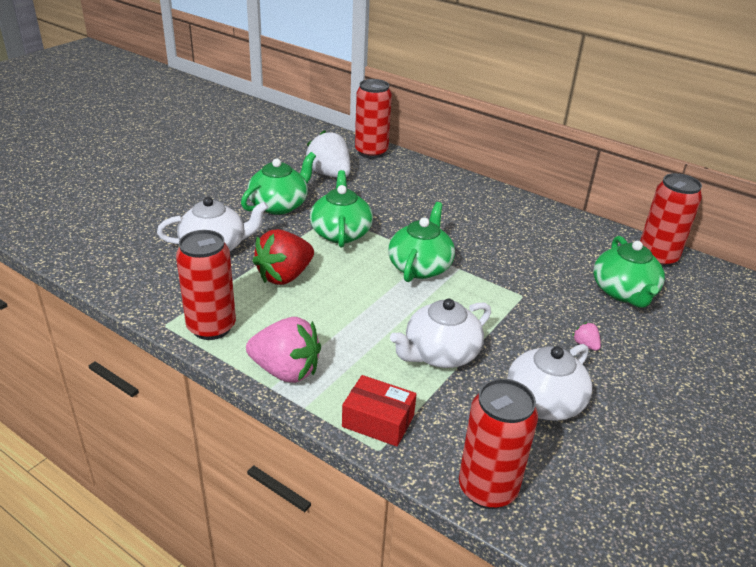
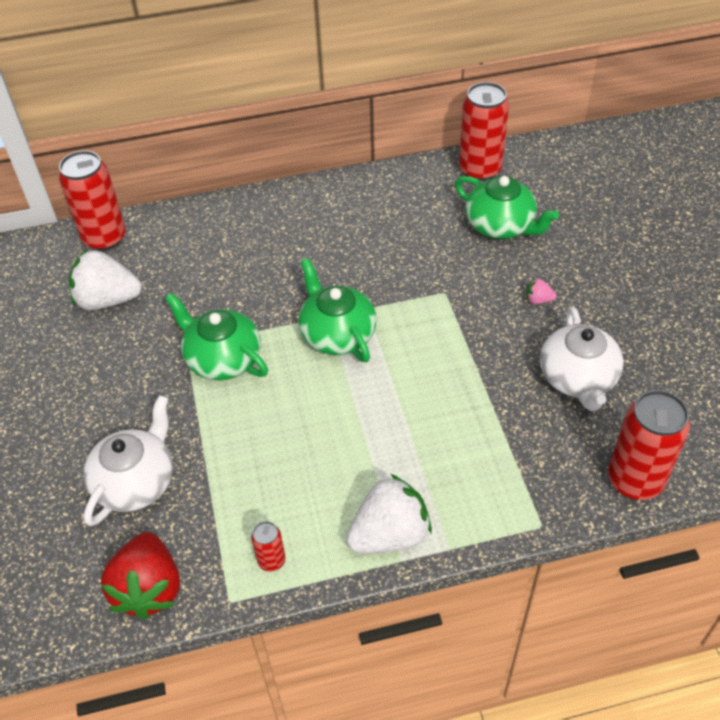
camera: 45 degrees left, 15 degrees up
red can [176,230,236,340] -> red can [251,521,285,572], size x0.48
green teapot [241,152,316,215] -> none
pink strawberry [246,317,321,383] -> white strawberry [346,474,432,553]
red strawberry [253,229,314,285] -> red strawberry moved to [101,532,180,619]
red box [342,375,416,447] -> none
white teapot [390,299,491,368] -> none

